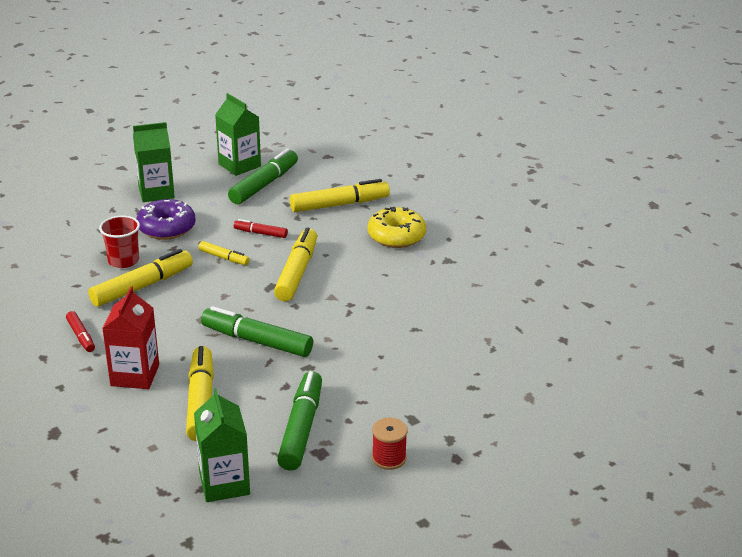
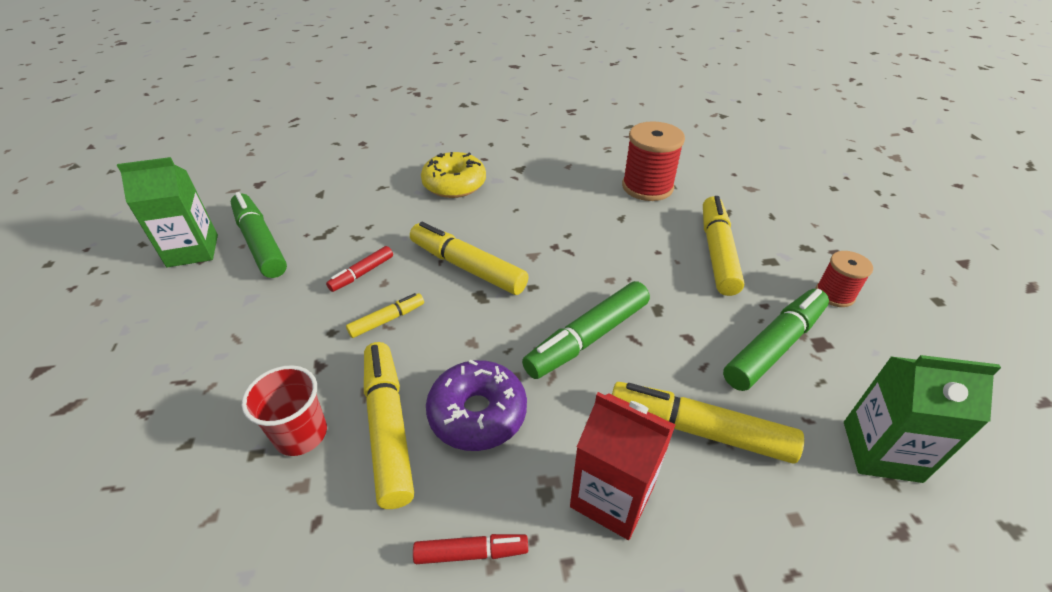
camera: 65 degrees left, 10 degrees up
green carton [133,122,175,202] -> none
purple donut [136,199,196,240] -> purple donut moved to [426,360,527,451]
green marker [277,371,322,471] -> green marker turned 105 degrees clockwise [723,289,829,391]
yellow marker [290,179,390,212] -> yellow marker moved to [703,196,744,296]
none -> red spool [622,121,685,201]

